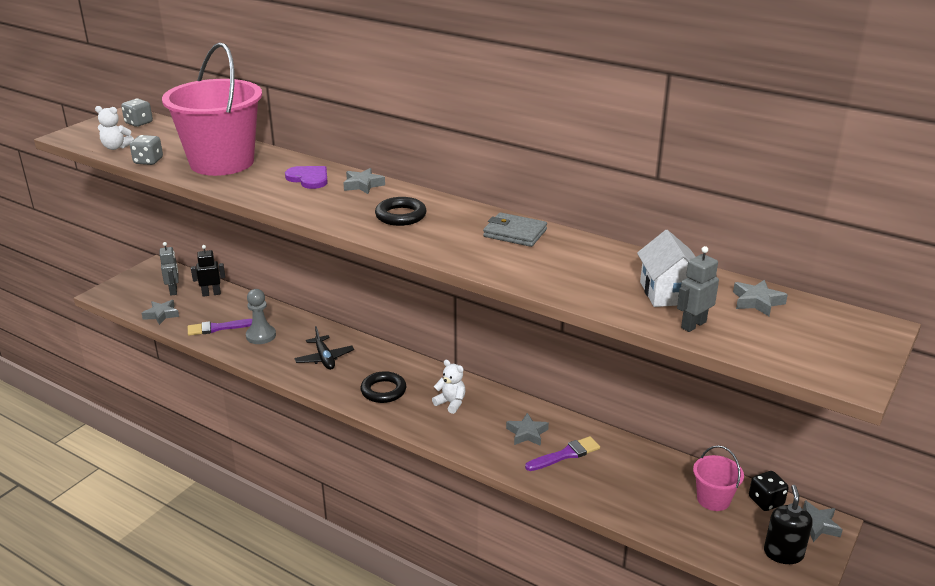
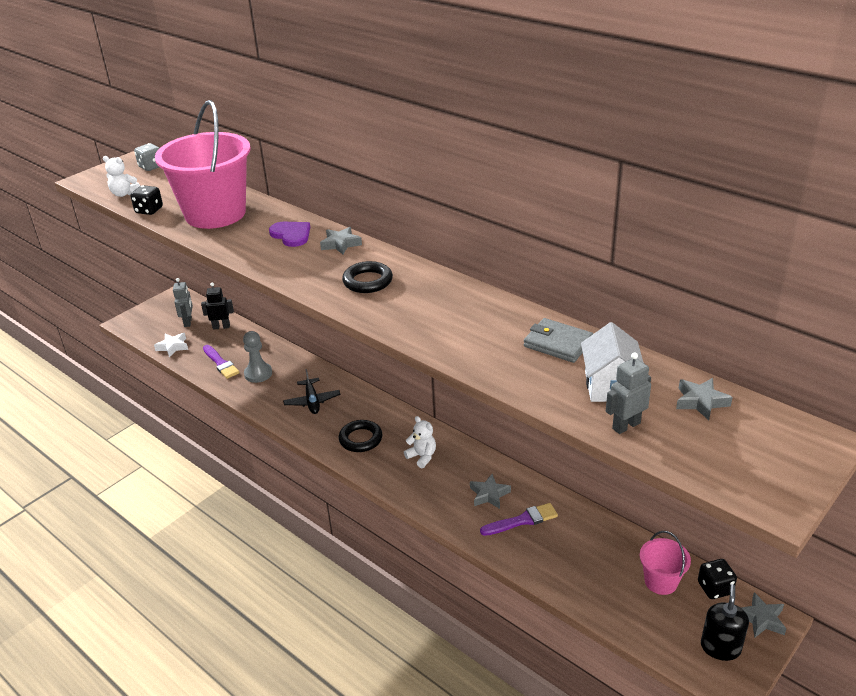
camera: 10 degrees right, 5 degrees up
grey dice [130,135,163,165] -> black dice [130,185,163,215]
grey star [141,300,179,325] -> white star [154,333,188,357]
purple brush [188,319,252,336] -> purple brush turned 120 degrees counterclockwise [203,345,240,379]
grey wallet [483,213,547,247] -> grey wallet moved to [524,318,593,363]

